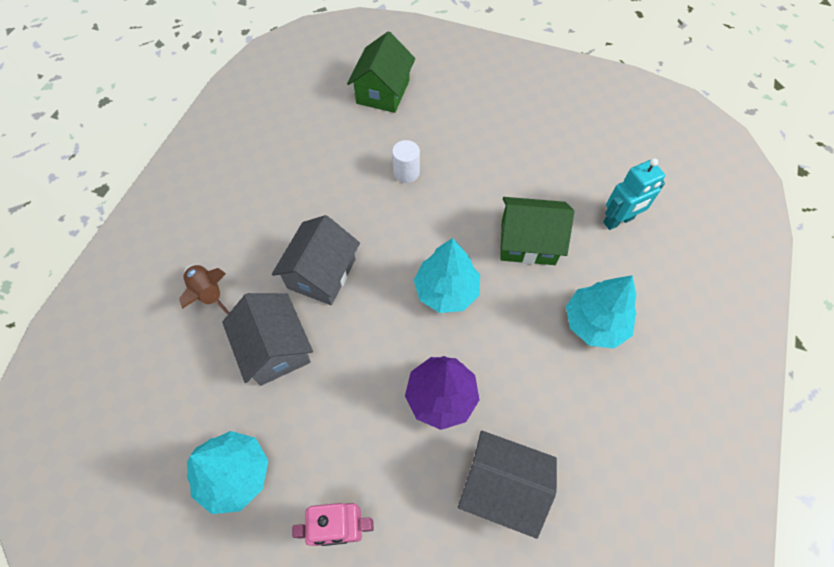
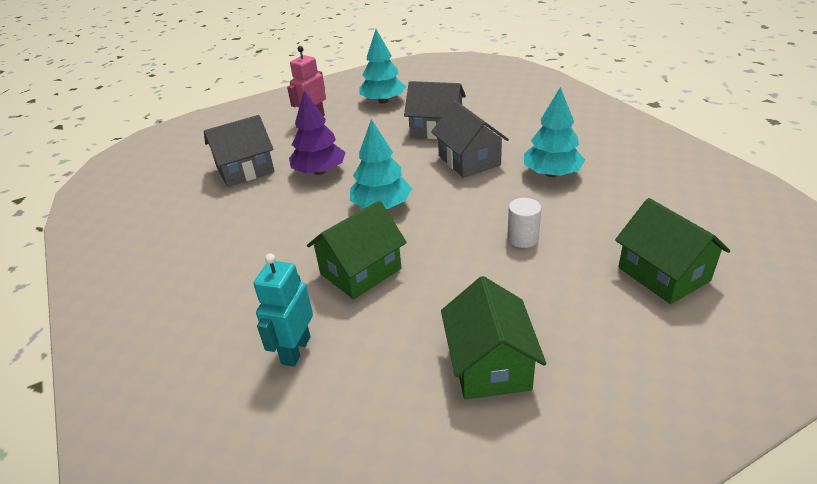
camera: 135 degrees right, 25 degrees down
brown rocket [179,264,229,315] -> none
turquoise tree [566,275,637,349] -> turquoise tree moved to [524,87,585,177]
none -> green house [441,276,546,399]

